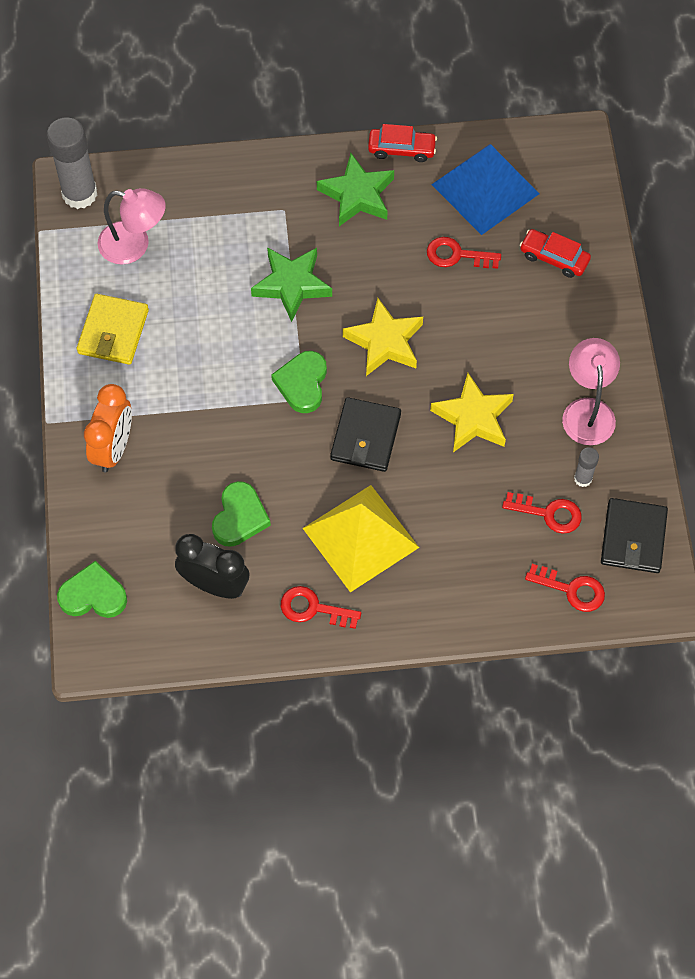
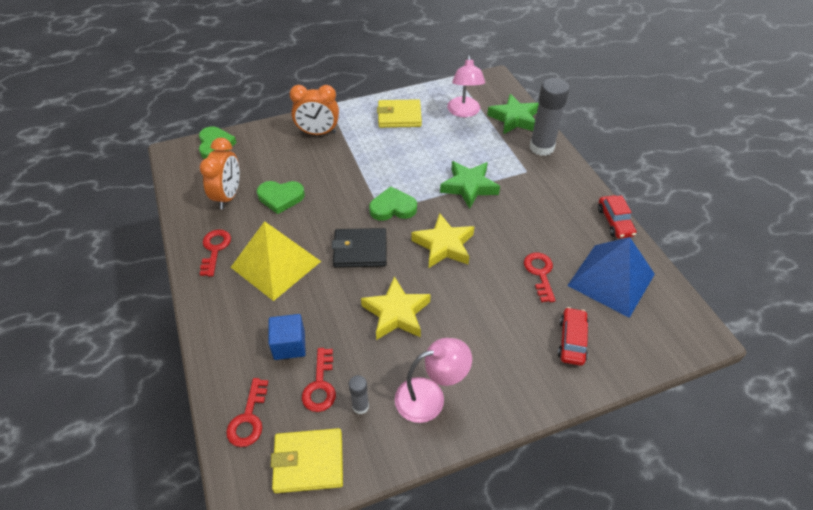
camera: 75 degrees right, 15 degrees down
grey glue stick [47,117,97,209] -> grey glue stick moved to [530,78,570,156]
black clock [175,534,249,599] -> orange clock [200,138,240,209]
green star [317,153,394,226] -> green star moved to [487,94,539,134]
black wallet [601,498,668,573] -> yellow wallet [271,428,343,493]
none -> blue cube [268,314,306,360]

